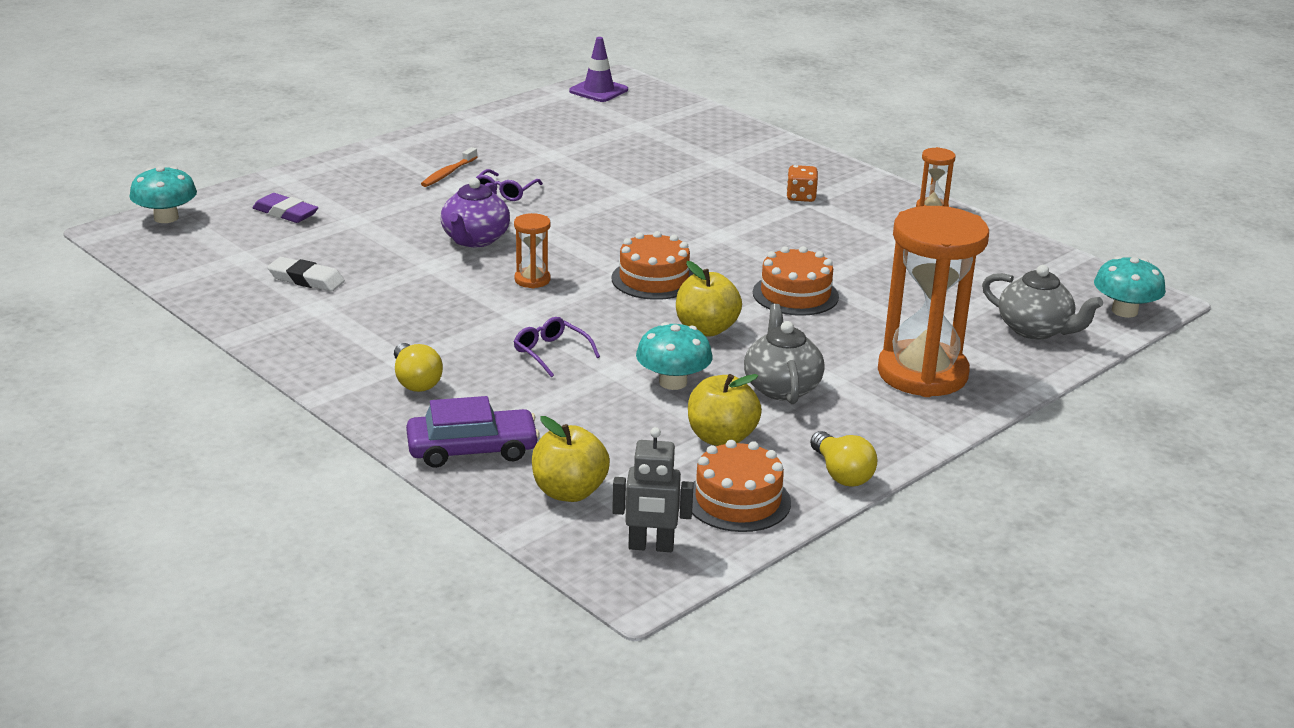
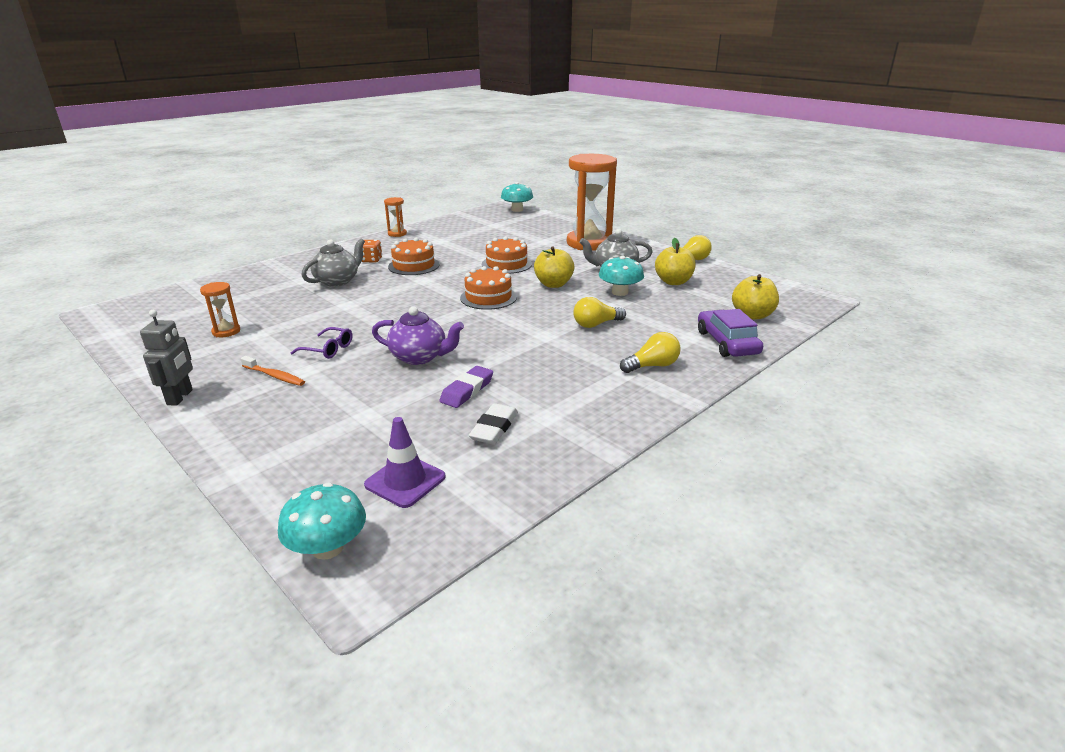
camera: 90 degrees left, 0 degrees up
purple eraser [252,193,318,223] -> purple eraser moved to [439,366,493,408]
orange hourglass [514,213,551,288] -> orange hourglass moved to [200,282,240,337]
purple glasses [514,317,600,377] -> yellow light bulb [573,297,626,328]
purple traffic cone [569,37,628,102] -> purple traffic cone moved to [364,417,445,508]
grey robot [612,427,694,552] -> grey robot moved to [140,310,193,406]
orange cake [692,440,791,532] -> orange cake moved to [388,238,439,275]
grey teapot [982,265,1103,340] -> grey teapot moved to [301,238,365,287]

